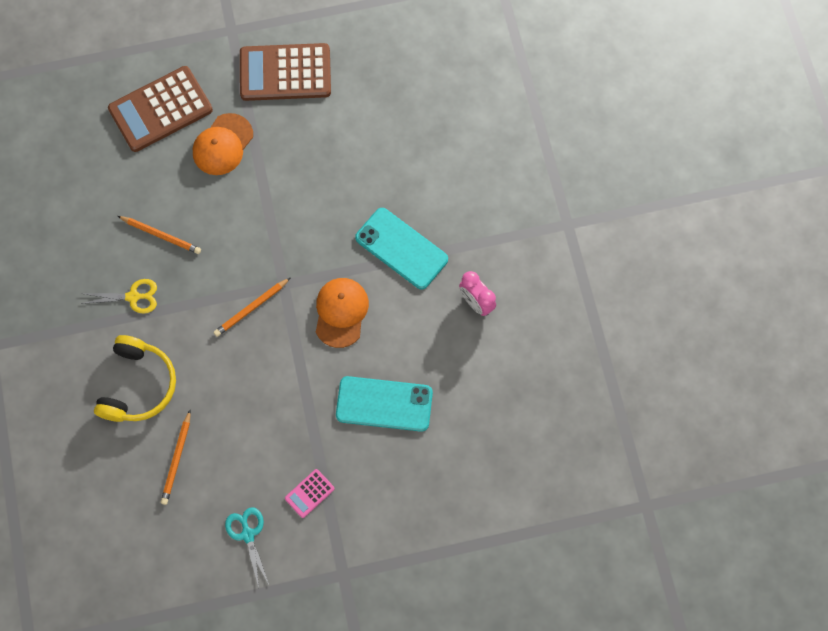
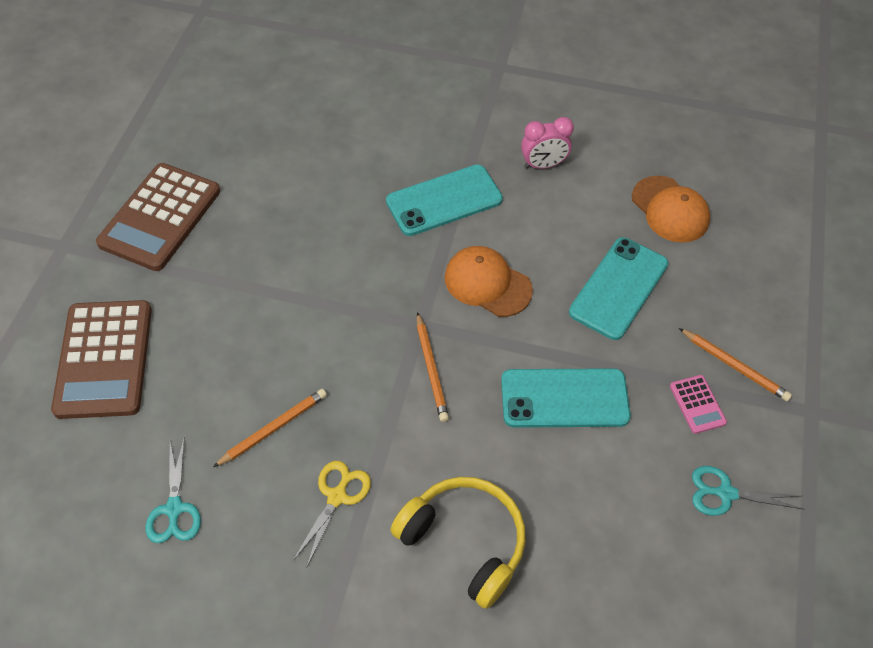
camera: 65 degrees left, 15 degrees down
orange pencil [161,410,191,505] -> orange pencil moved to [679,328,792,401]
orange cap [193,113,253,175] -> orange cap moved to [632,176,710,243]
none -> turquoise scissors [145,439,201,543]
none -> turquoise phone [501,368,631,428]

